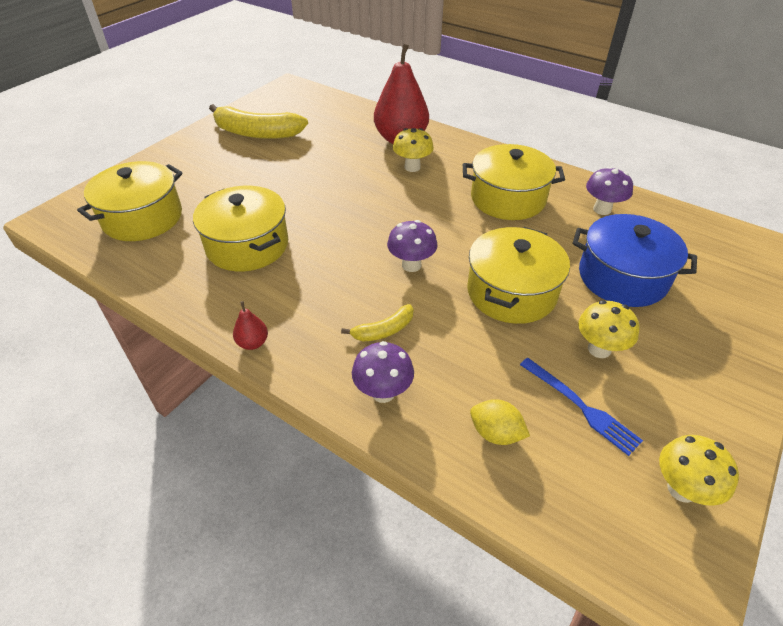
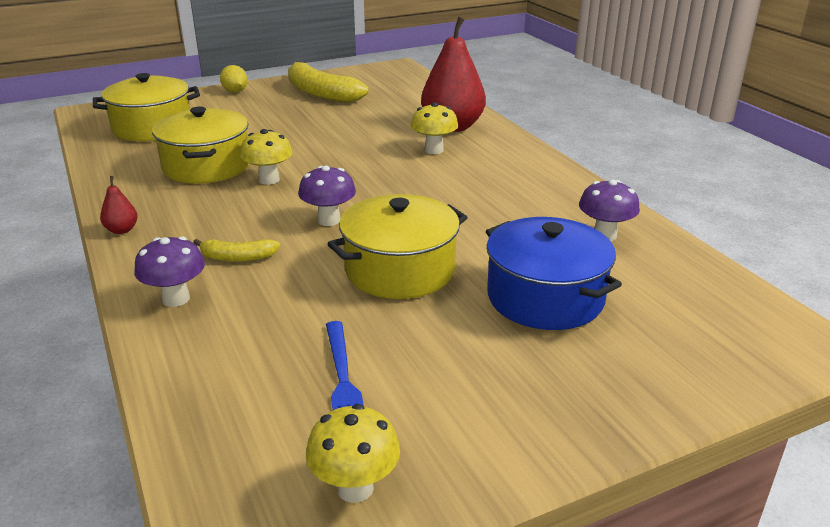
camera: 30 degrees right, 15 degrees down
yellow pot [463,144,565,220] -> none
yellow lemon [470,399,530,445] -> yellow lemon moved to [220,65,248,92]
yellow mushroom [578,300,640,358] -> yellow mushroom moved to [240,129,293,185]

